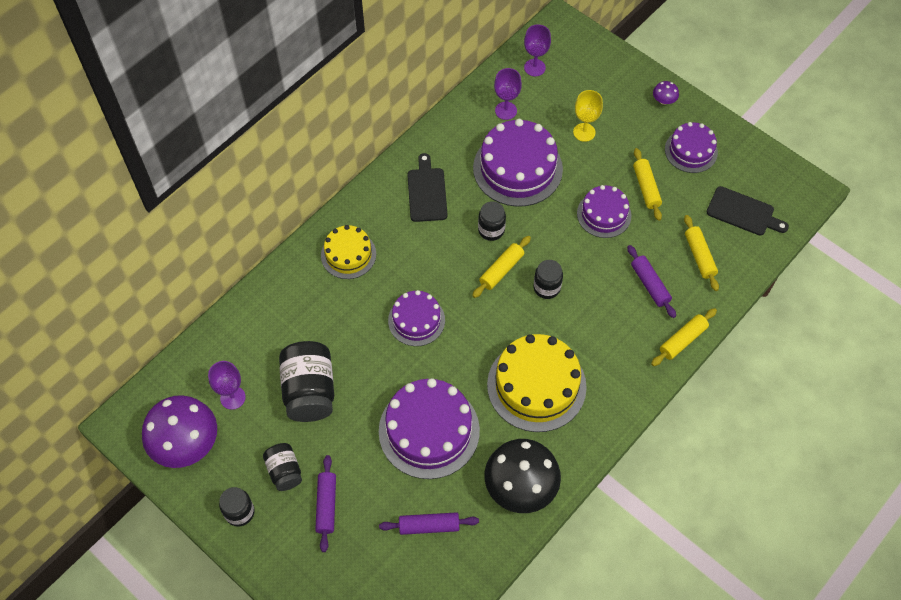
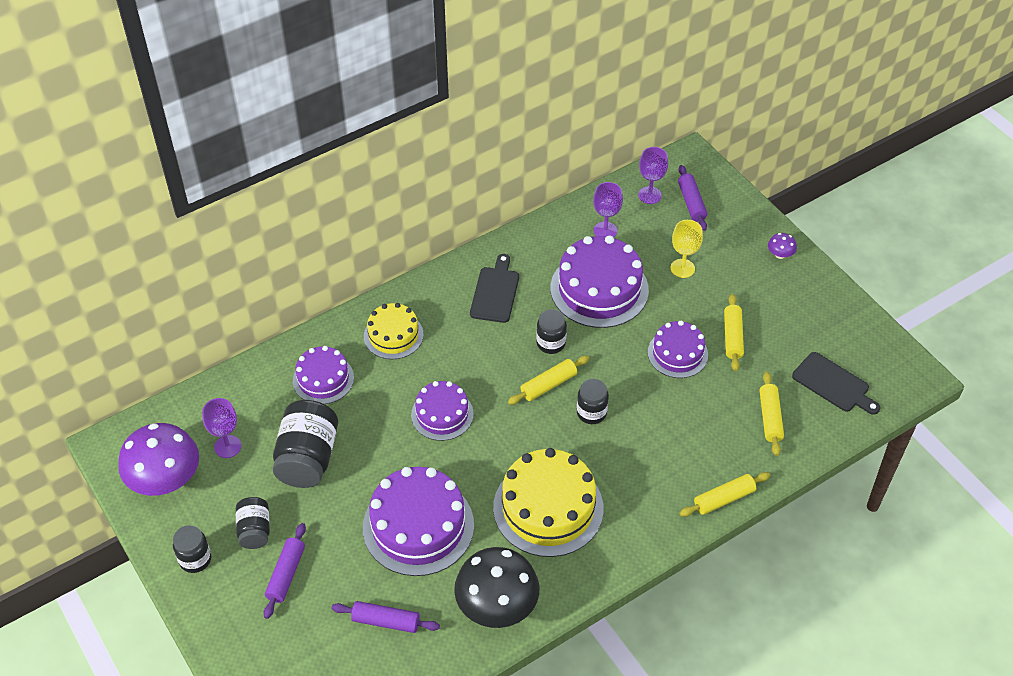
camera: 15 degrees right, 10 degrees down
purple rolling pin [627,245,676,318] -> purple rolling pin moved to [678,165,707,231]
purple cake [665,122,718,173] -> purple cake moved to [293,346,354,404]

